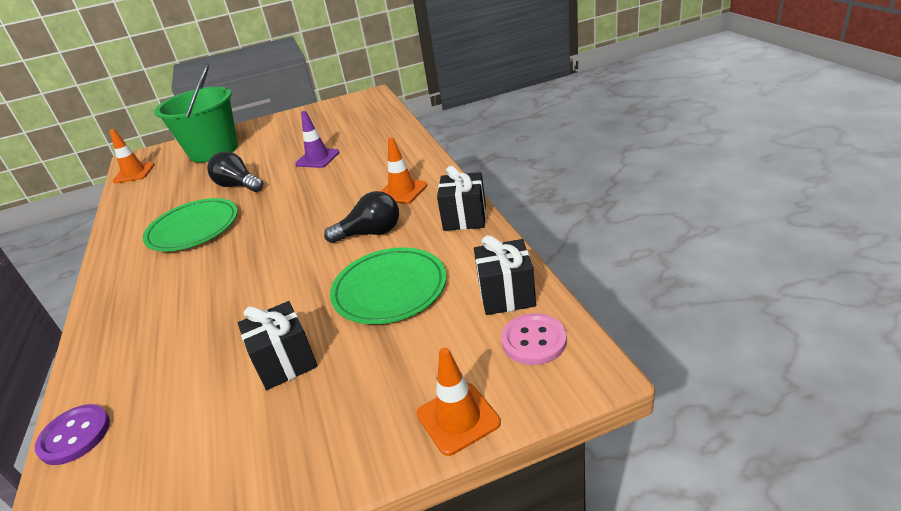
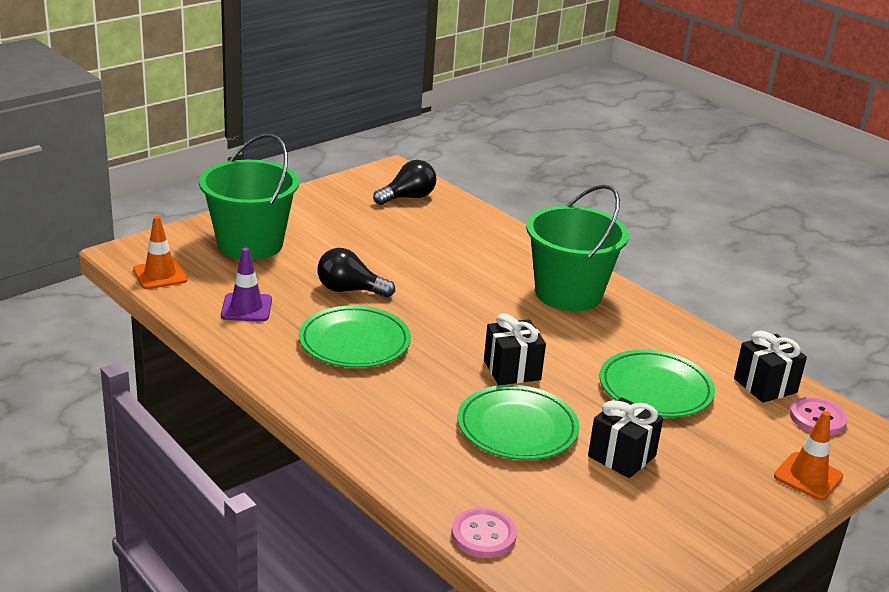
camera: 30 degrees left, 5 degrees down
purple button [35,404,110,465] -> pink button [451,508,517,558]
purple traffic cone [295,111,340,168] -> purple traffic cone moved to [221,248,272,322]
black light bulb [324,191,399,243] -> black light bulb moved to [373,160,436,205]
orange traffic cone [380,138,427,204] -> green bucket [526,184,629,311]
black gift [437,166,486,231] -> black gift moved to [484,313,546,385]
none -> green plate [458,385,580,460]

